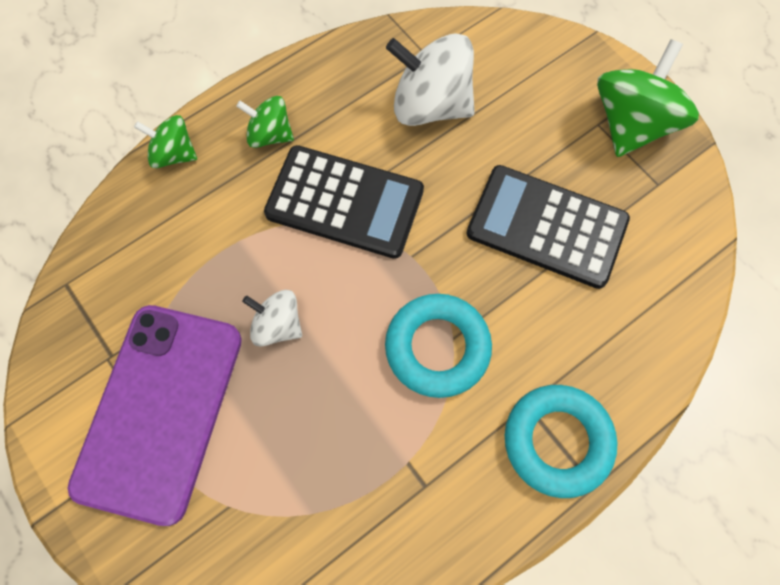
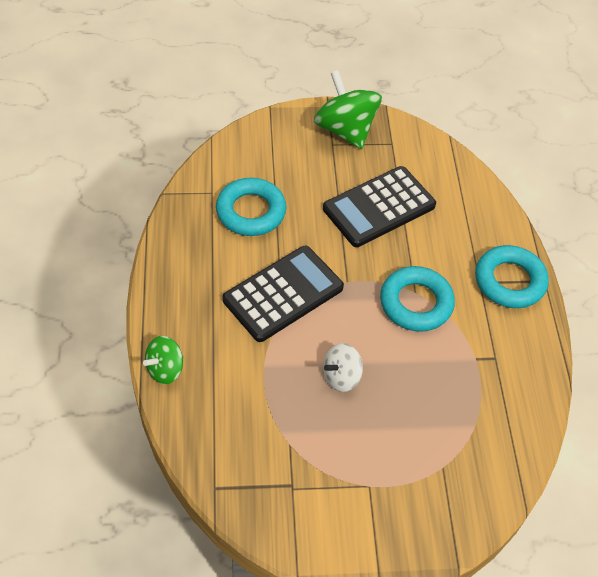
camera: 60 degrees left, 15 degrees down
purple phone [68,305,242,526] -> none
green spinning top [236,96,294,148] -> none
white spinning top [386,33,475,126] -> turquoise ring [216,178,286,236]

